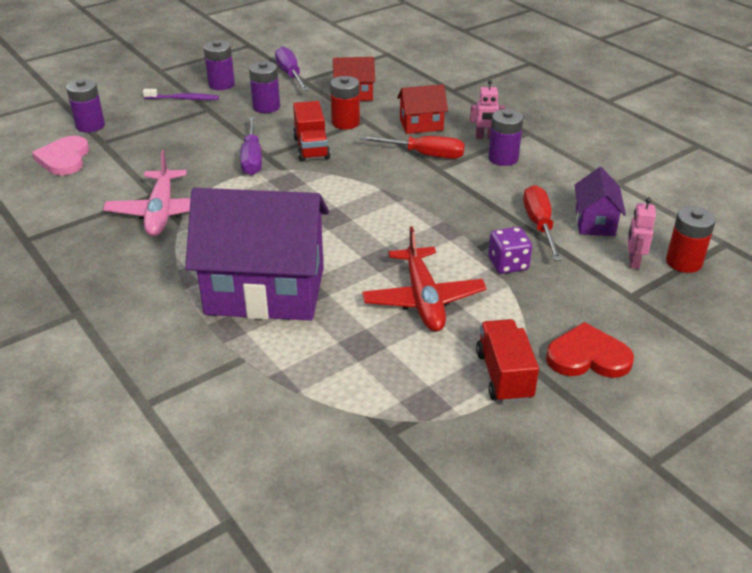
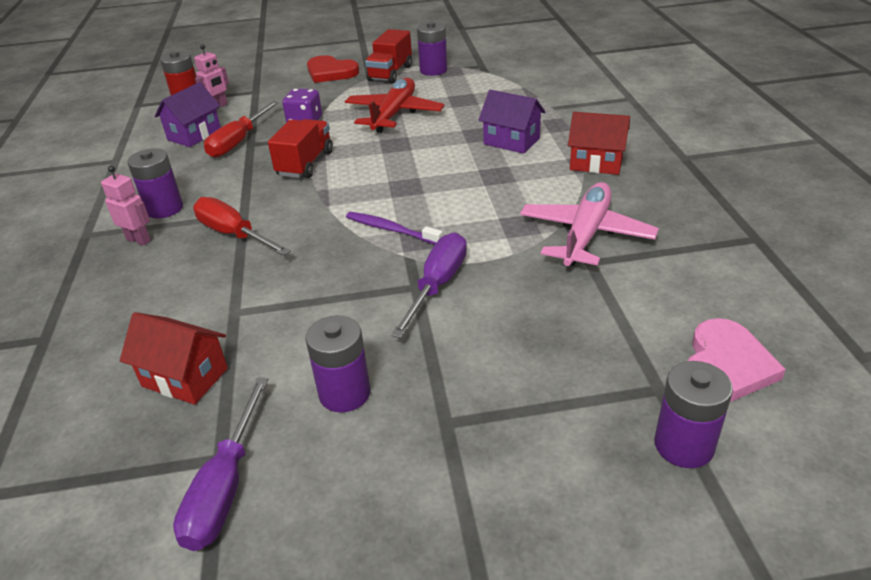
camera: 150 degrees left, 0 degrees up
purple toothbrush [143,89,219,100] -> purple toothbrush moved to [346,212,443,244]
purple house [185,188,329,321] -> purple house [478,90,545,154], size x0.47
purple battery [204,40,235,90] -> purple battery moved to [417,21,447,76]
red truck [293,101,331,162] -> red truck moved to [268,119,333,178]
red battery [330,76,360,129] -> none
red house [397,84,448,134] -> red house moved to [568,112,630,175]

